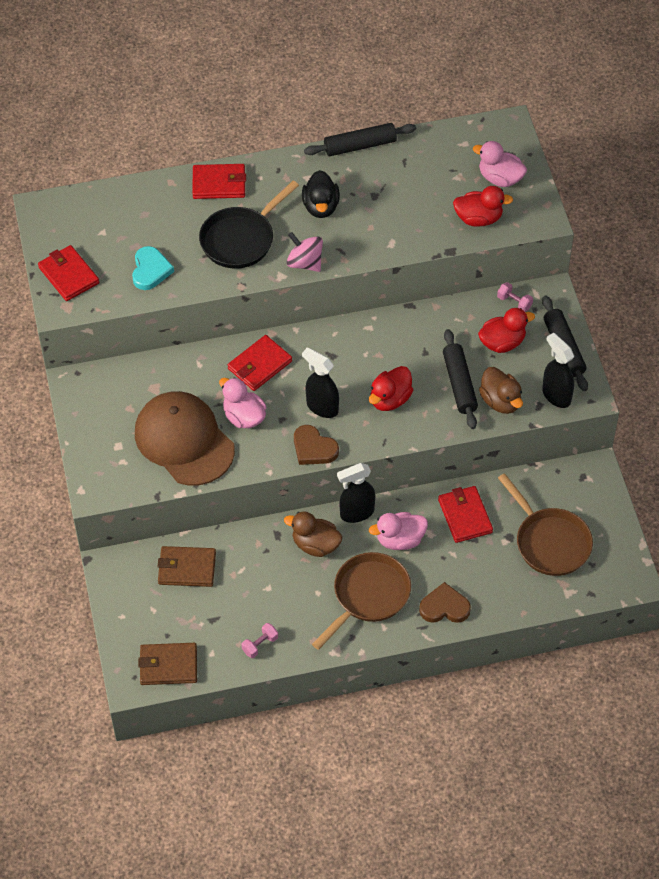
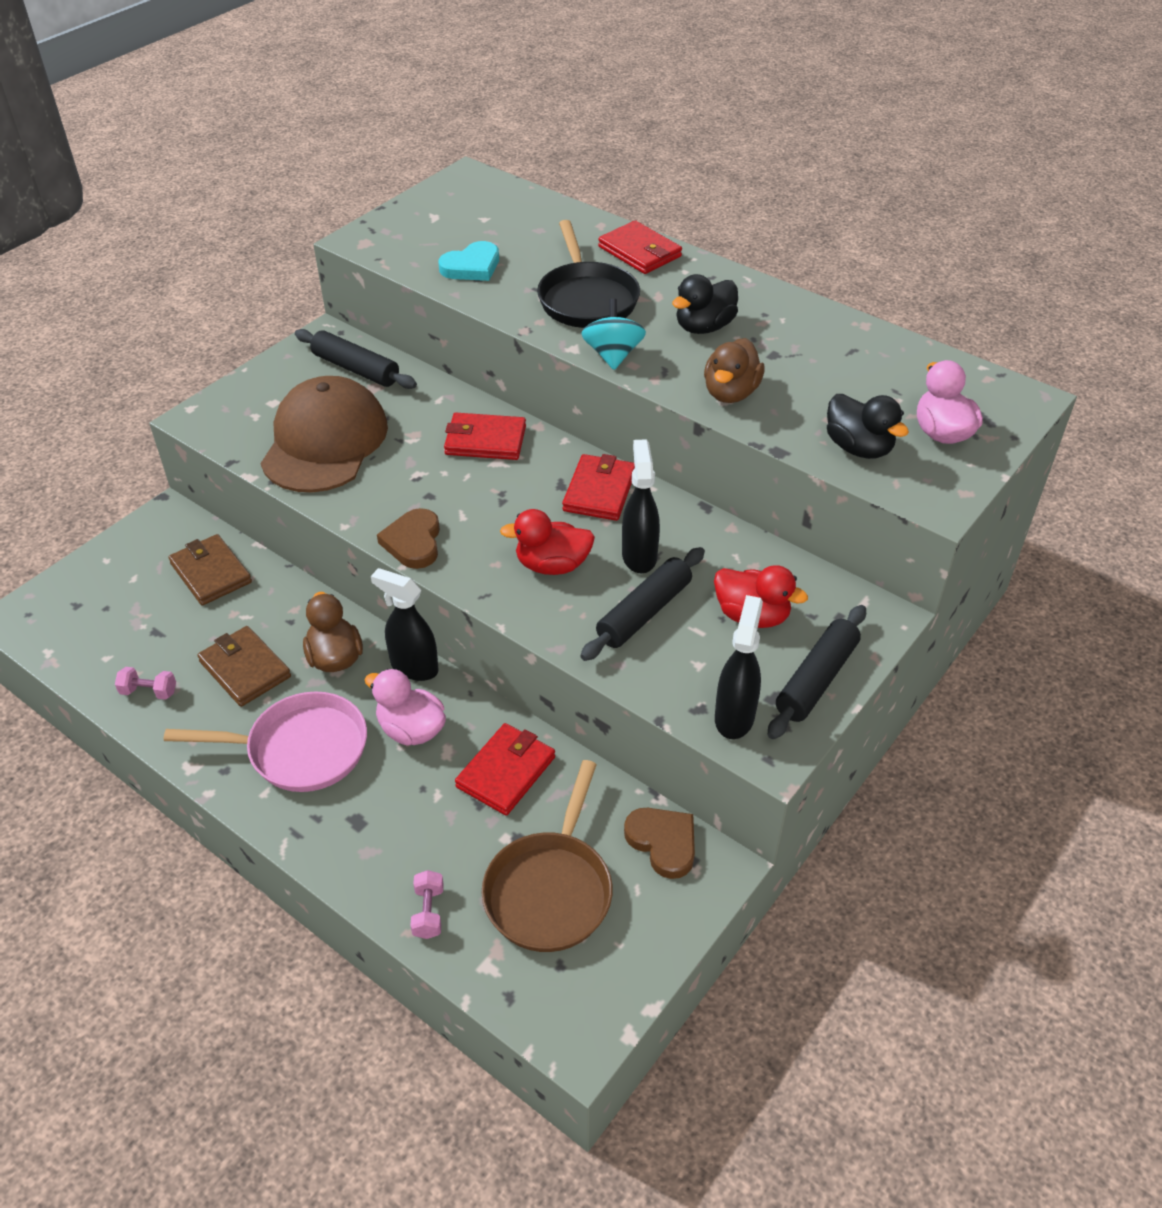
camera: 50 degrees right, 10 degrees down
red wallet [38,245,99,301] -> red wallet moved to [562,454,635,521]
brown wallet [138,643,197,685] -> brown wallet moved to [197,626,291,707]
black pan [199,181,299,269] -> black pan turned 105 degrees counterclockwise [537,220,640,328]
pink duck [219,377,267,428] -> none
pink spinning top [286,232,323,272] -> turquoise spinning top [581,299,646,370]
black spray bottle [302,347,339,418] -> black spray bottle moved to [622,439,660,573]
black rolling pin [304,123,416,156] -> black rolling pin moved to [295,329,417,389]
brown pan [312,552,411,650] -> pink pan [164,691,367,792]
brown heart [419,582,471,623] -> brown heart moved to [624,808,695,879]
red duck [453,186,513,227] -> black duck [827,394,909,459]
brown duck [479,367,523,414] -> brown duck moved to [704,338,765,403]
pink dumbbell [497,282,533,312] -> pink dumbbell moved to [410,870,444,939]

